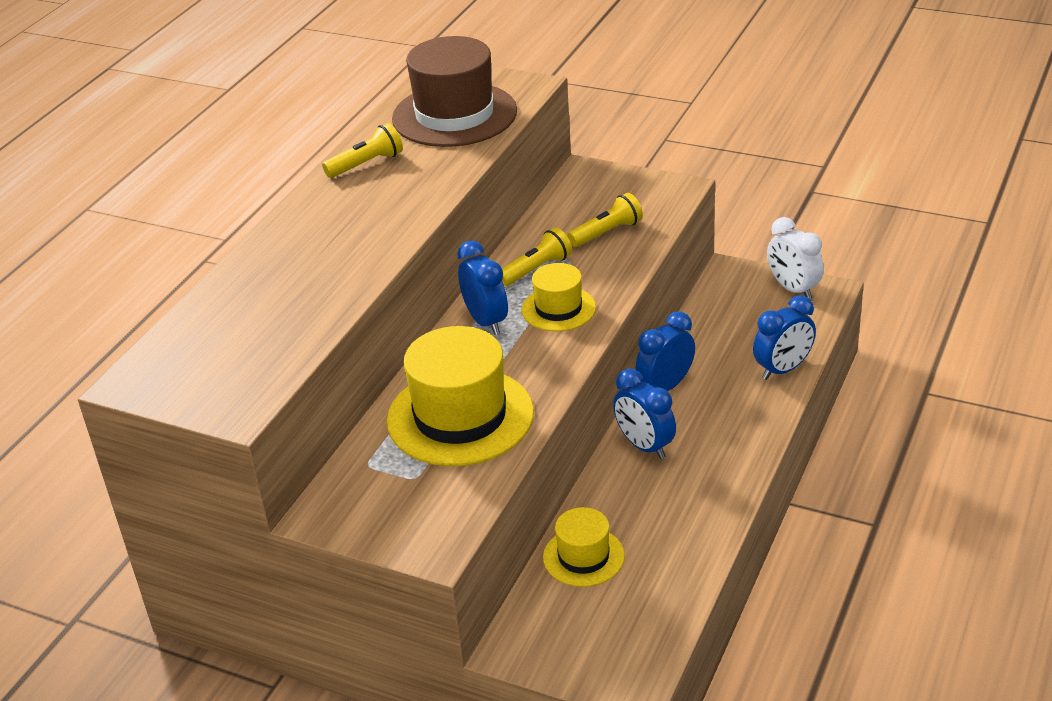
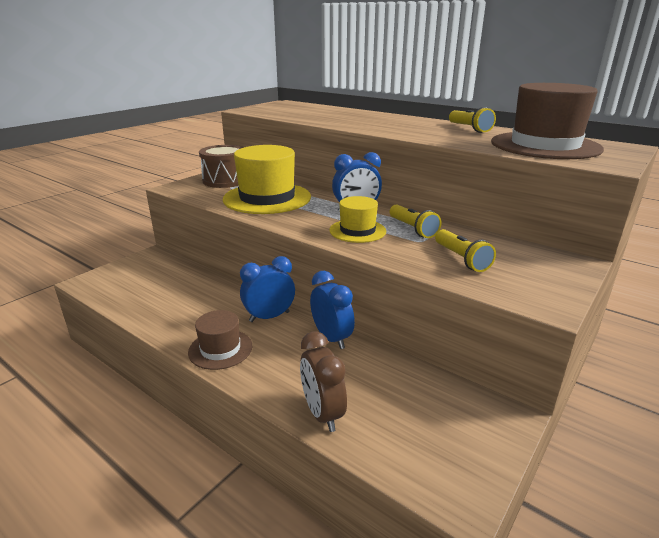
camera: 100 degrees right, 10 degrees down
yellow hat [543,507,625,587] -> none
blue clock [753,295,816,380] -> brown clock [300,331,347,432]
white clock [767,217,824,299] -> none
none -> brown hat [188,310,252,370]
none -> brown drum [199,145,244,188]

